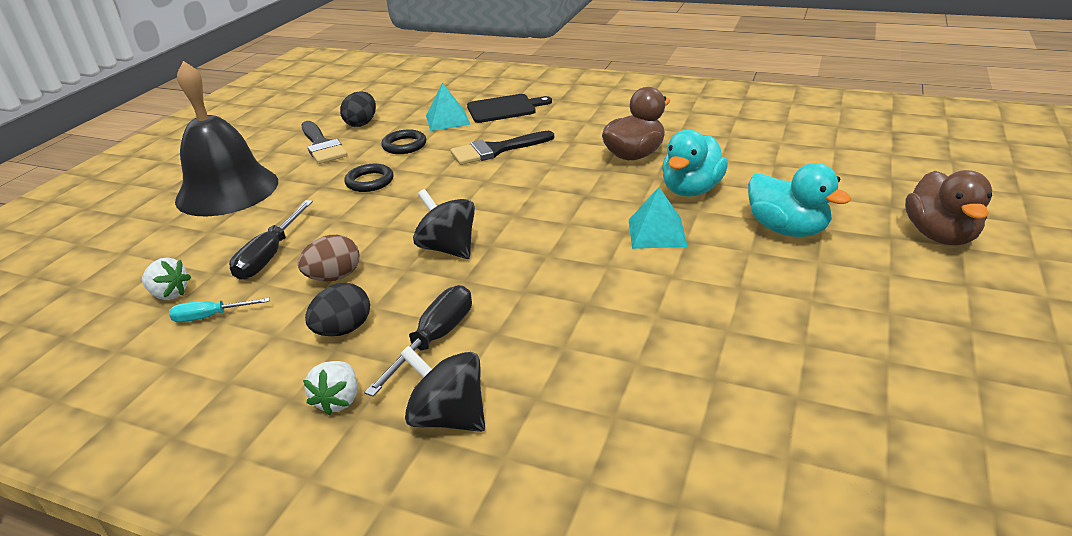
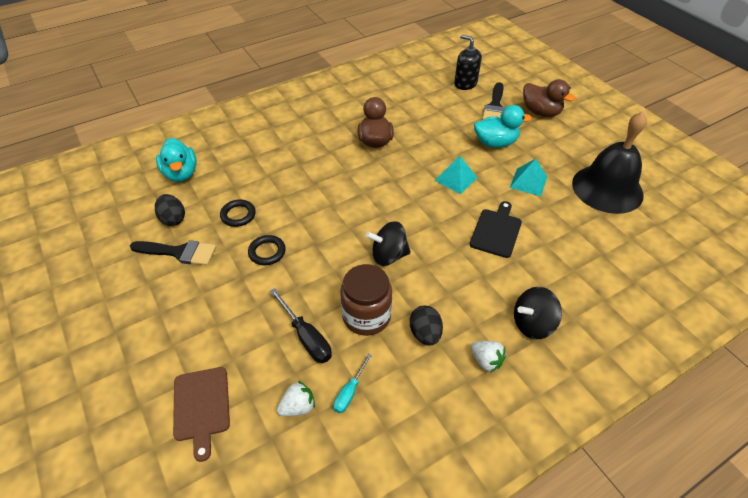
camera: 55 degrees left, 15 degrees up
black bell [175,61,278,216] -> black bell moved to [572,112,647,214]
brown egg [298,235,359,281] -> brown jar [340,264,392,336]
black screwdriver [364,285,472,397] -> none
turquoise pyramid [426,83,470,131] -> turquoise pyramid moved to [510,159,547,196]
black brush [450,131,554,165] -> black brush moved to [482,82,505,120]
black cutting board [467,94,552,123] -> black cutting board moved to [470,201,522,258]
turquoise duck [662,130,728,197] -> turquoise duck moved to [156,138,197,182]
none -> brown cutting board [173,367,230,462]
none -> black soap dispenser [454,35,482,90]

